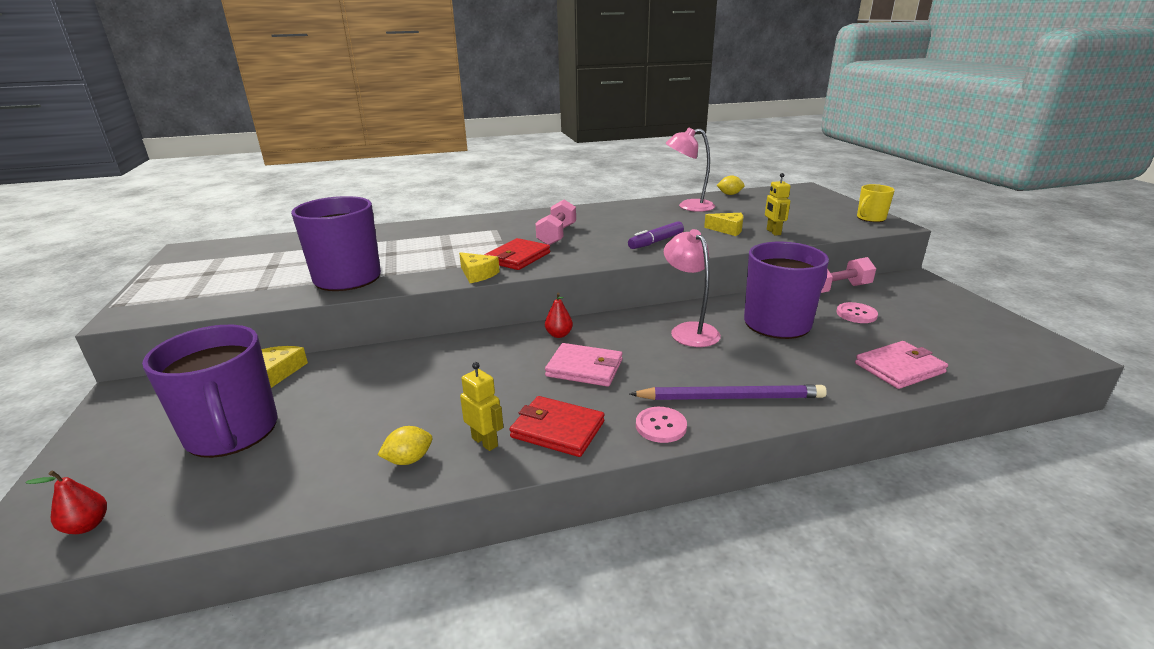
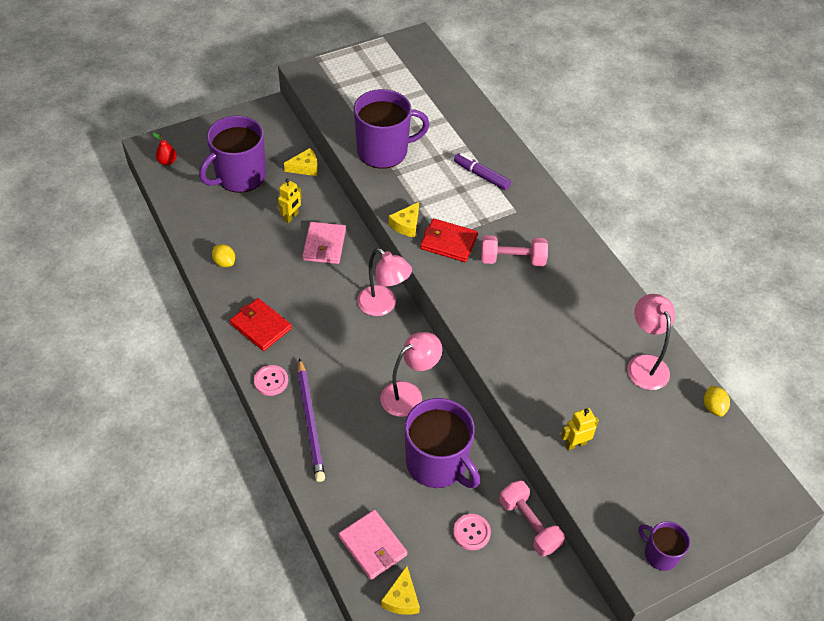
camera: 75 degrees right, 25 degrees up
yellow robot [460,362,503,451] -> yellow robot moved to [278,179,302,223]
red wallet [510,396,604,457] -> red wallet turned 60 degrees counterclockwise [230,298,292,351]
red pear [545,293,573,338] -> pink lamp [357,248,412,316]
pink wallet [545,343,623,387] -> pink wallet moved to [302,222,346,264]
purple marker [628,221,684,249] -> purple marker moved to [454,153,511,190]
yellow cheese [704,213,743,236] -> yellow cheese moved to [381,566,420,615]
yellow mug [857,184,895,222] -> purple mug [638,521,690,571]

